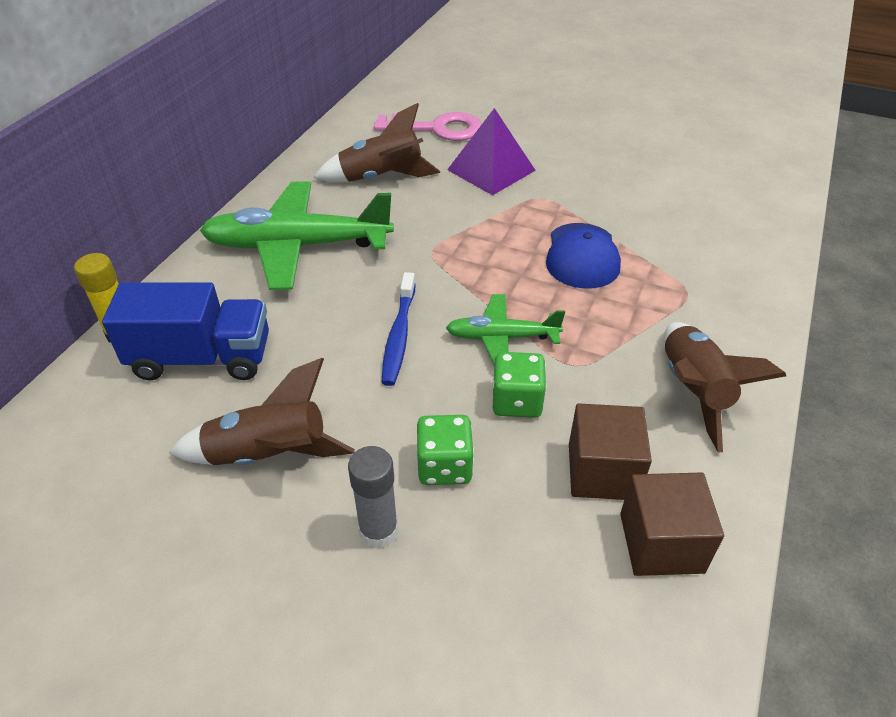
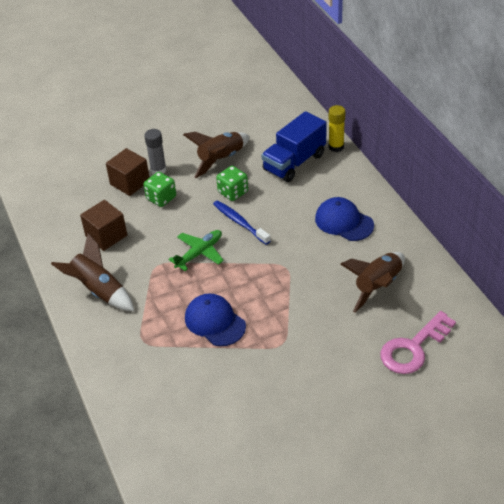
camera: 135 degrees right, 0 degrees up
green plane [200,181,394,290] -> blue cap [315,197,374,241]
purple pyramid [447,108,536,195] -> none
green dice [492,352,546,418] -> green dice moved to [216,166,248,201]
brown cube [620,472,724,576] -> brown cube moved to [106,148,150,196]

